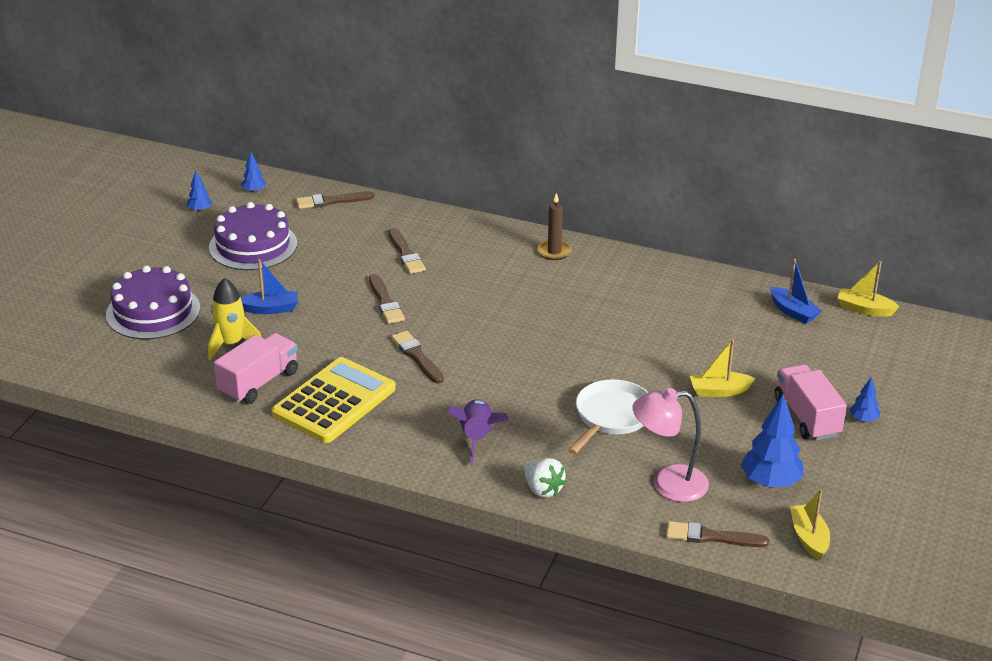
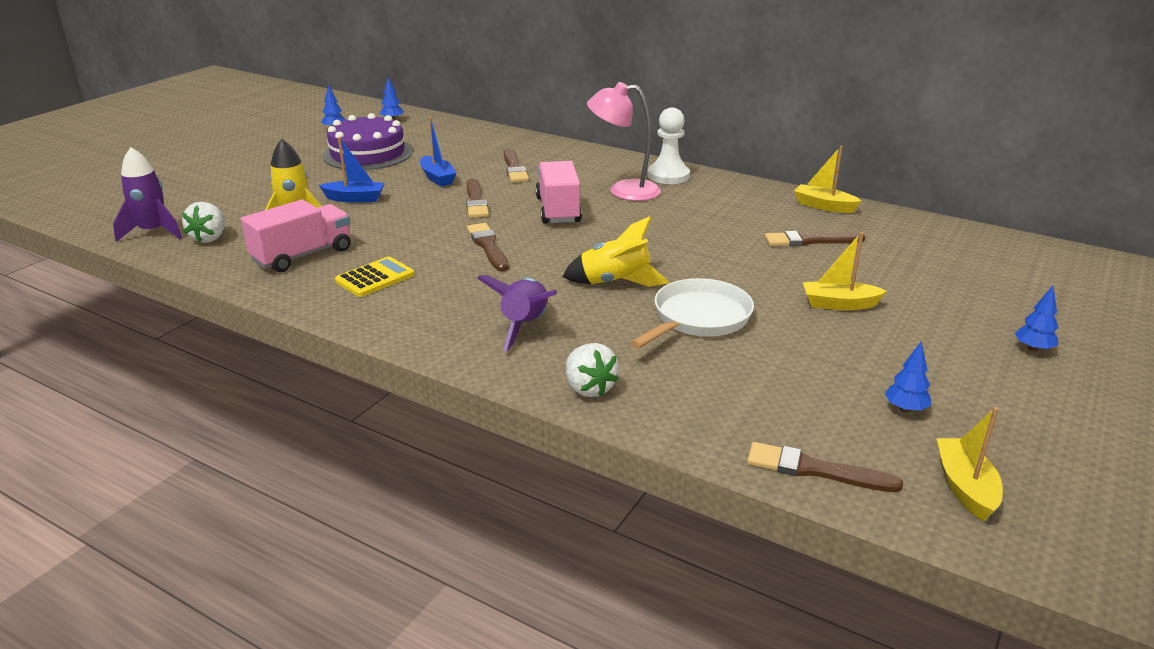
camera: 10 degrees right, 5 degrees down
purple cake [106,266,200,339] -> none
yellow calculator [272,357,396,443] -> yellow calculator [335,257,415,297], size x0.52
brown brush [296,191,374,209] -> brown brush moved to [764,231,865,246]
brown candle [538,193,571,260] -> white pawn [648,107,690,184]
pink lamp [632,388,709,502] -> pink lamp moved to [587,82,661,201]
blue tree [741,395,804,488] -> blue tree [884,341,931,413], size x0.51
blue boat [770,259,822,324] -> blue boat moved to [420,117,457,186]
pink truck [775,364,847,441] -> pink truck moved to [535,161,582,224]
yellow boat [837,261,900,317] -> yellow boat moved to [794,146,861,213]
none -> purple rocket [113,147,182,242]
none -> white strawberry [182,202,225,243]
none -> yellow rocket [562,216,669,287]

